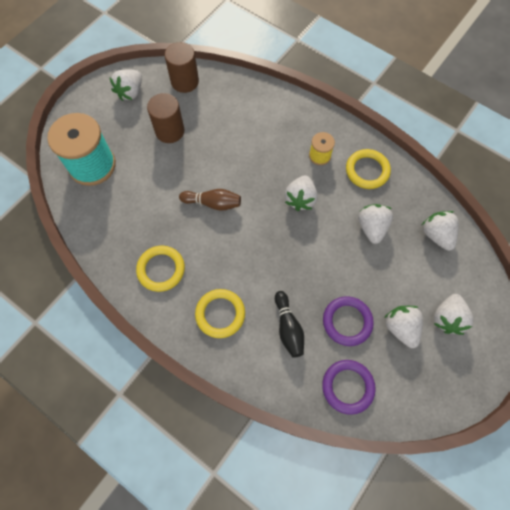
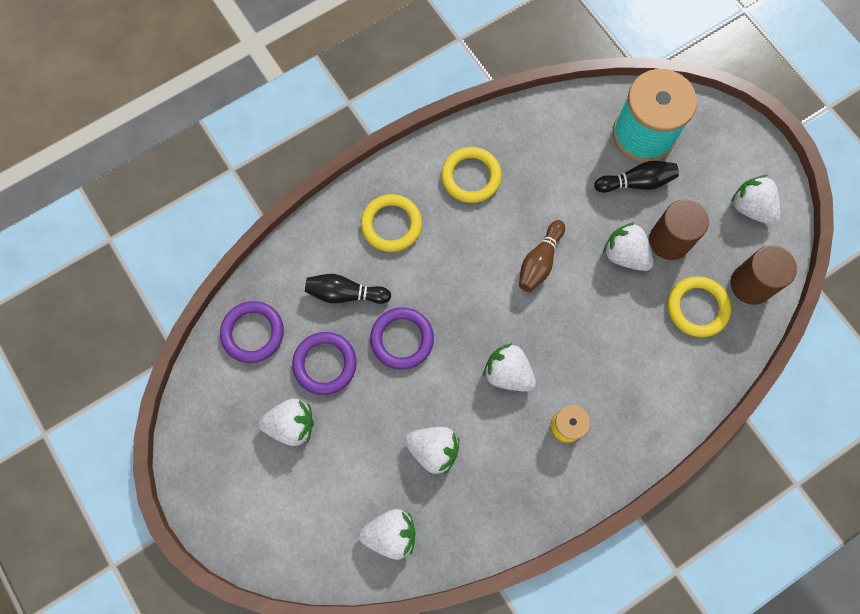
camera: 110 degrees right, 5 degrees up
yellow ring [346,149,391,189] -> yellow ring moved to [668,276,731,337]
white strawberry [434,294,473,335] -> white strawberry moved to [603,222,654,271]
none -> purple ring [370,308,434,370]
none -> black bowling pin [594,161,679,193]

